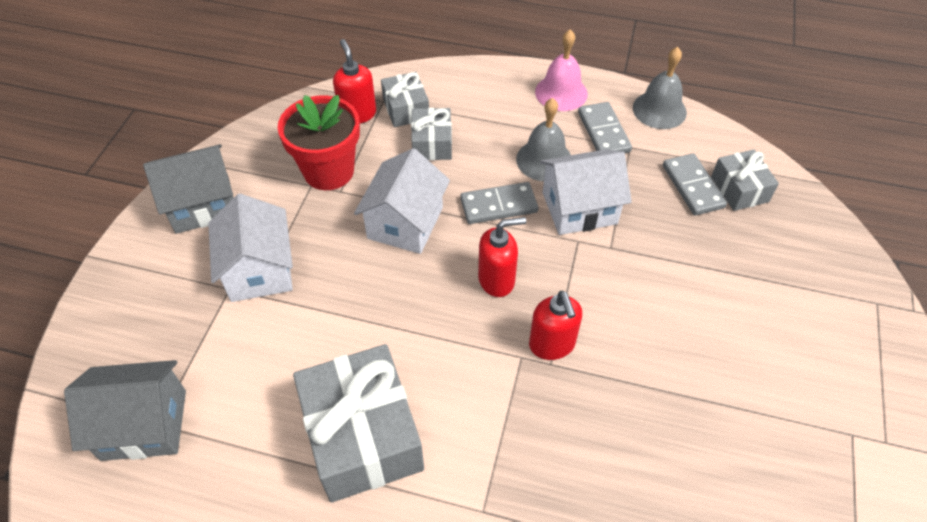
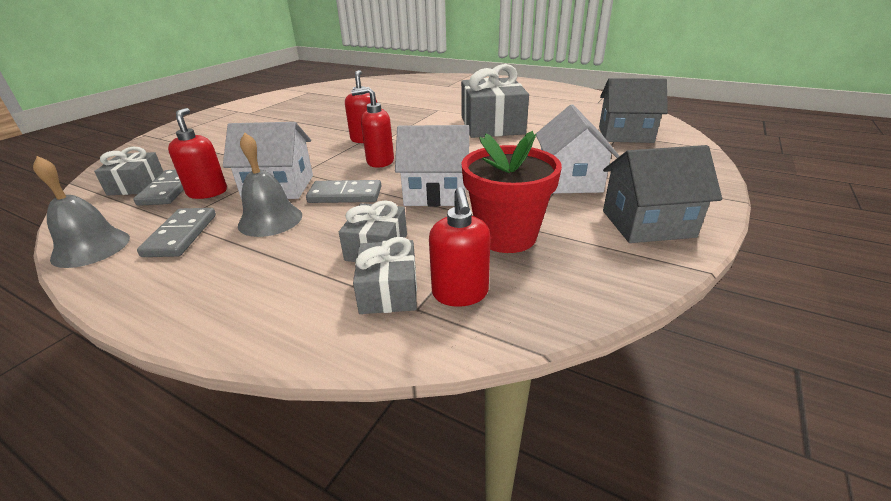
camera: 165 degrees left, 20 degrees down
white house [354,148,450,254] -> white house turned 60 degrees clockwise [395,125,470,207]
pink bell [535,30,588,111] -> none
none -> red soap dispenser [168,108,227,199]

